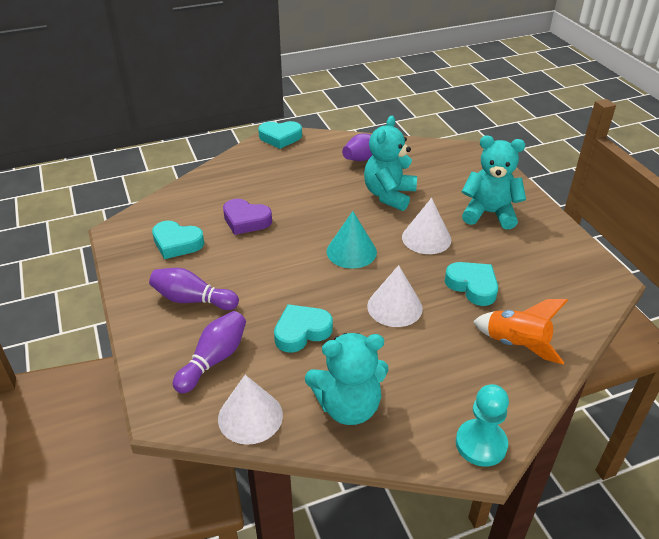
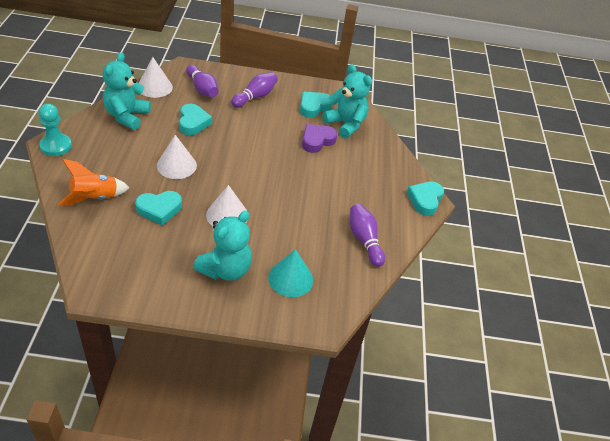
camera: 110 degrees right, 5 degrees up
turquoise cone [326,211,377,269] -> turquoise cone moved to [268,249,313,297]
turquoise teddy bear [364,116,417,211] -> turquoise teddy bear moved to [322,64,372,138]

